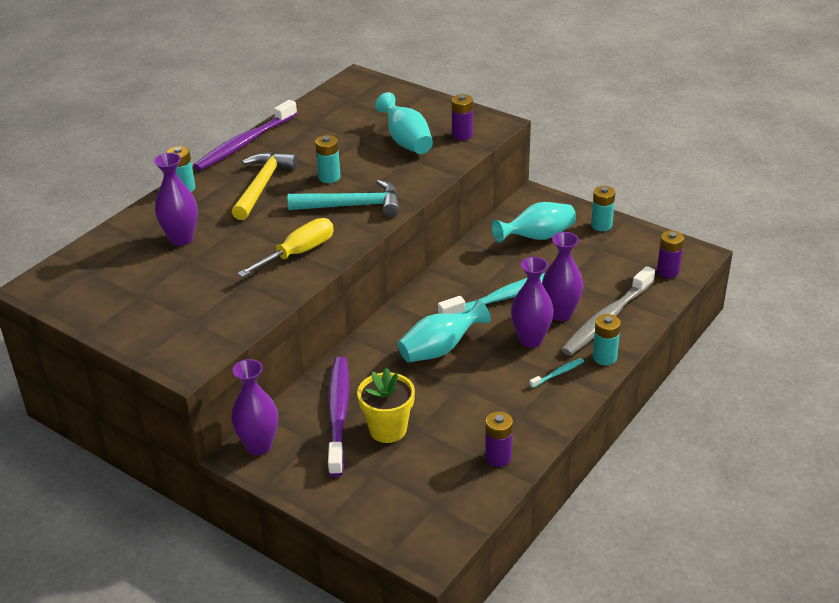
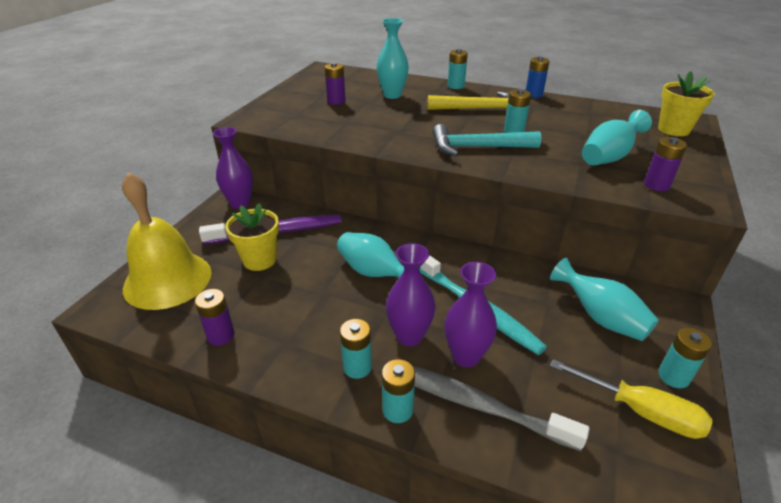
camera: 75 degrees right, 0 degrees up
purple vase [154,153,198,246] -> turquoise vase [377,18,409,99]
purple toothbrush [193,100,297,171] -> blue battery [526,56,550,98]
yellow screwdriver [237,218,334,277] -> yellow screwdriver moved to [550,359,713,439]
turquoise hammer [288,180,400,217] -> turquoise hammer turned 105 degrees clockwise [432,124,542,156]
turquoise toothbrush [529,358,584,388] -> turquoise battery [340,319,372,379]
purple battery [657,230,684,278] -> purple battery moved to [325,62,346,105]
none -> yellow bell [122,172,211,310]
none -> yellow flower pot [658,71,715,136]

